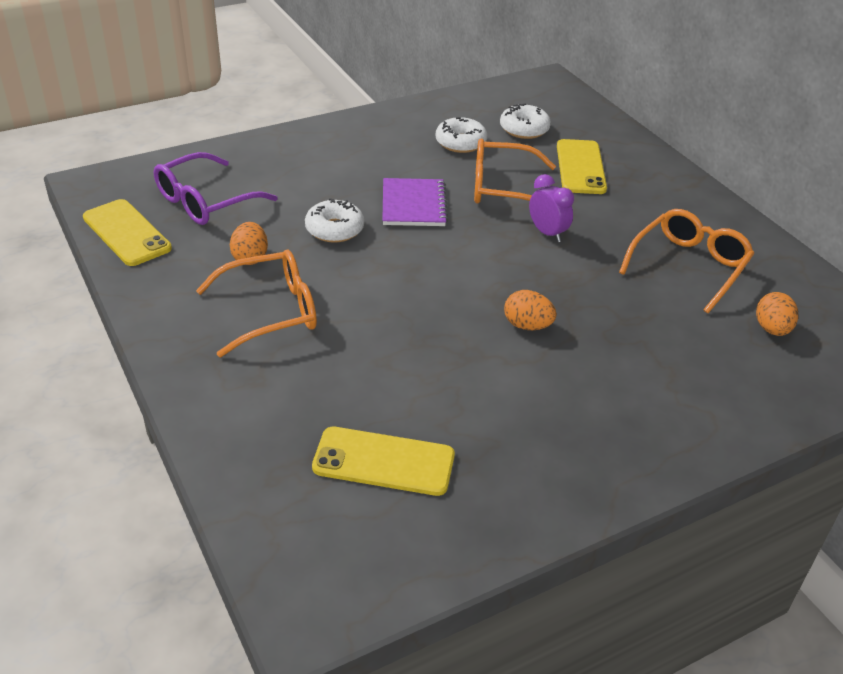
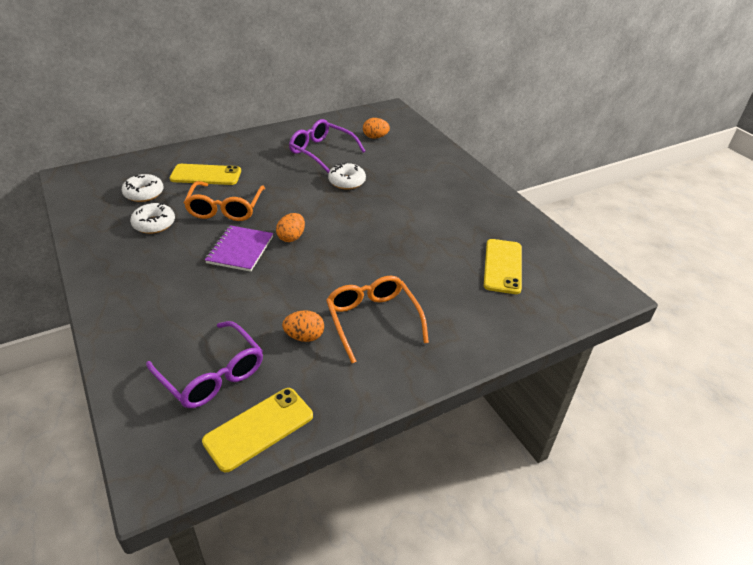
camera: 90 degrees left, 0 degrees up
white donut [305,198,364,243] -> white donut moved to [328,163,366,190]
purple notebook [382,178,448,226] -> purple notebook turned 75 degrees counterclockwise [205,225,273,272]
orange egg [504,290,557,330] -> orange egg moved to [276,213,305,242]
purple clock [529,174,574,242] -> none
orange glasses [619,209,754,313] -> purple glasses [289,119,365,174]

